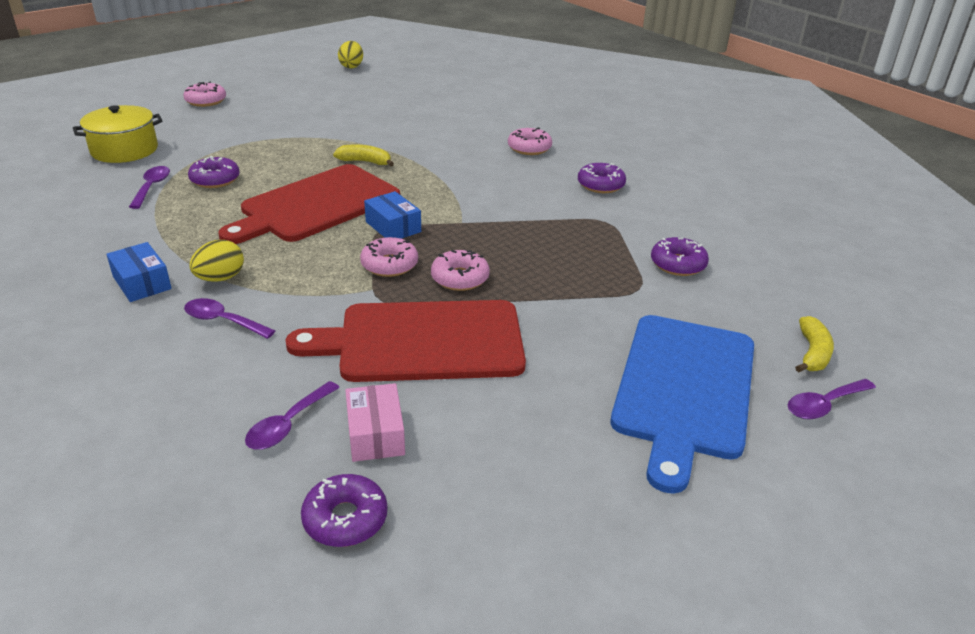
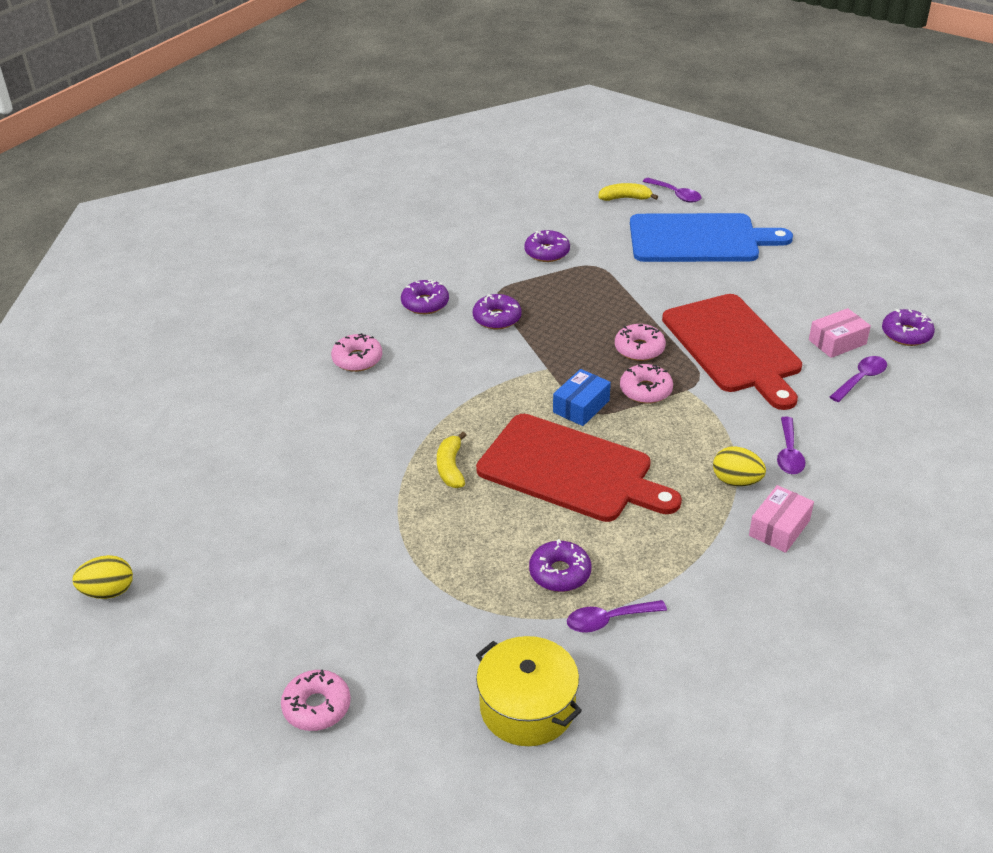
camera: 105 degrees left, 5 degrees up
blue box [106,242,172,302] -> pink box [749,485,814,553]
purple spoon [245,381,340,450] -> purple spoon turned 60 degrees counterclockwise [830,356,887,402]
none -> purple donut [473,294,521,329]

